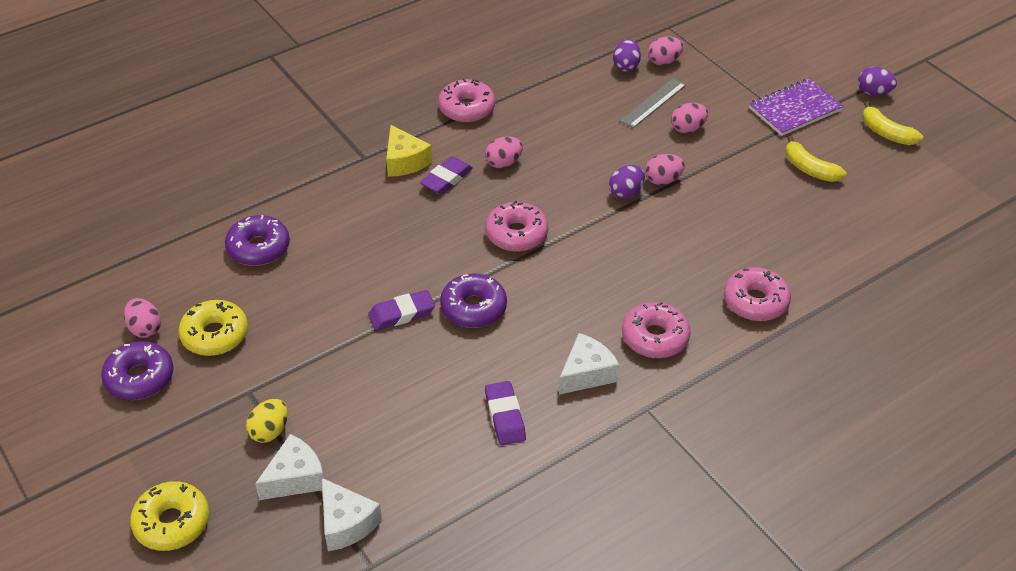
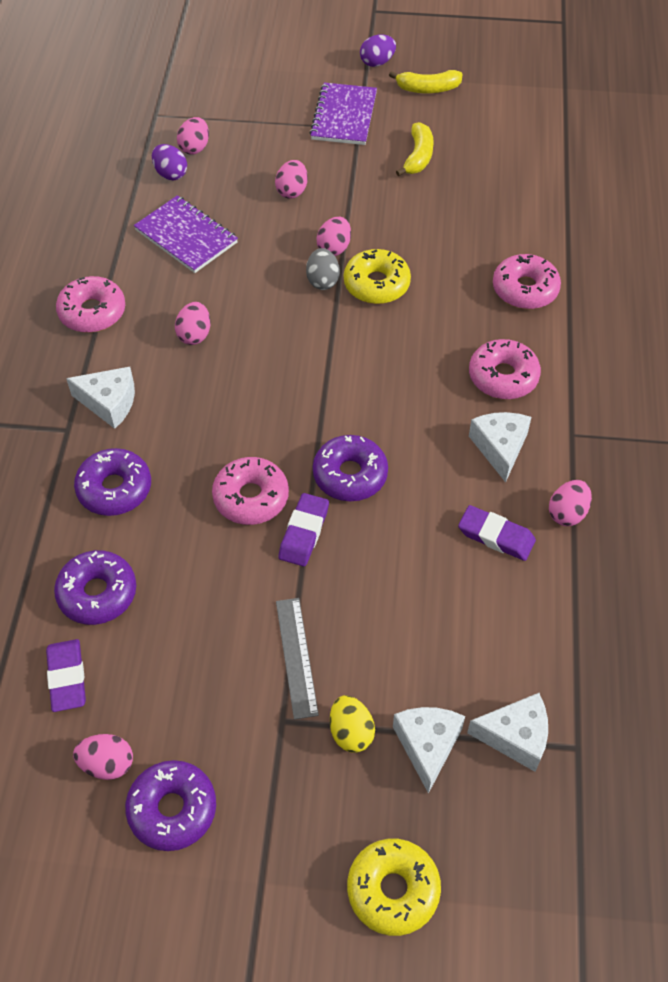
camera: 50 degrees left, 10 degrees up
yellow donut [178,300,248,356] -> yellow donut moved to [344,249,411,304]
yellow cheese [386,125,432,177] -> white cheese [66,367,135,429]
purple eraser [420,156,473,194] -> purple eraser moved to [46,639,86,712]
pink donut [485,201,548,251] -> pink donut moved to [212,457,289,525]
purple egg [609,165,645,199] -> grey egg [306,248,340,290]
grey ruler [620,78,686,128] -> grey ruler moved to [276,598,319,720]
yellow banana [786,136,846,182] -> yellow banana turned 75 degrees counterclockwise [396,122,434,176]
none -> purple donut [74,448,151,516]
none -> purple notebook [134,195,238,273]
none -> pink egg [549,480,592,526]

